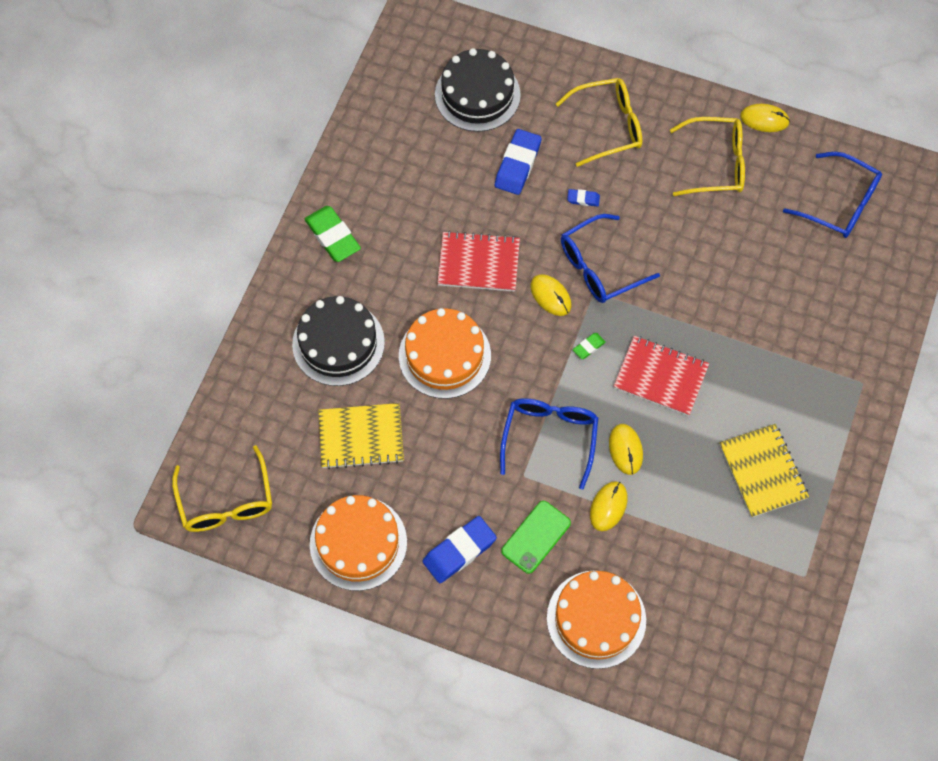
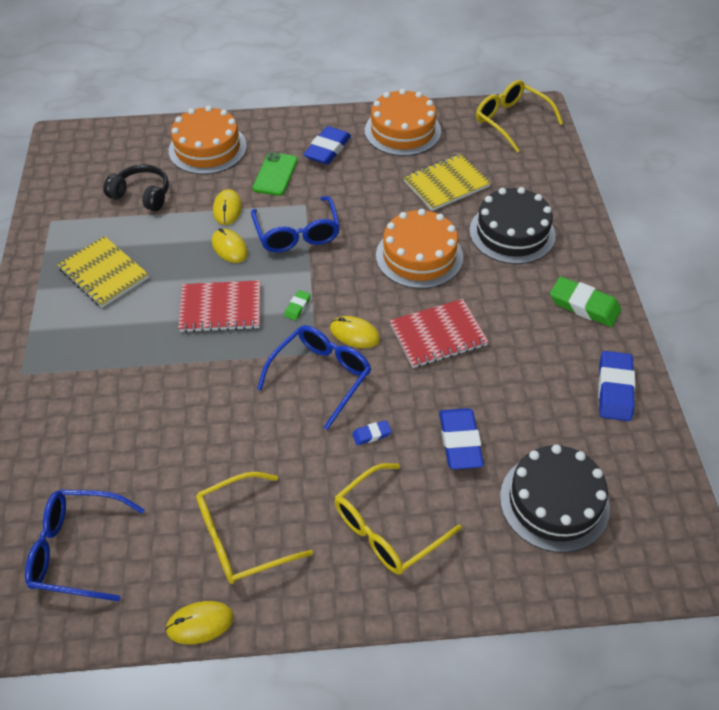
camera: 155 degrees right, 15 degrees down
none -> black headphones [103,164,169,211]
none -> blue eraser [598,351,635,421]

